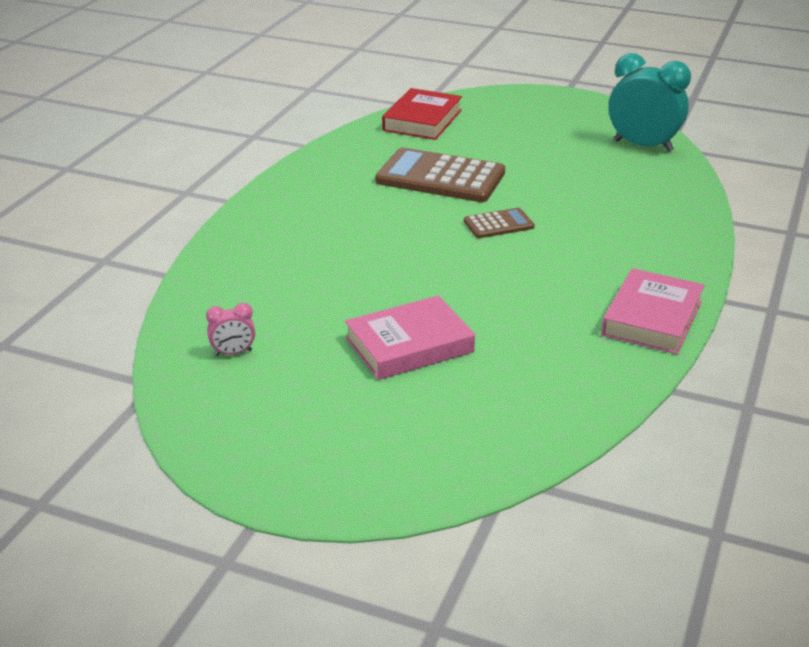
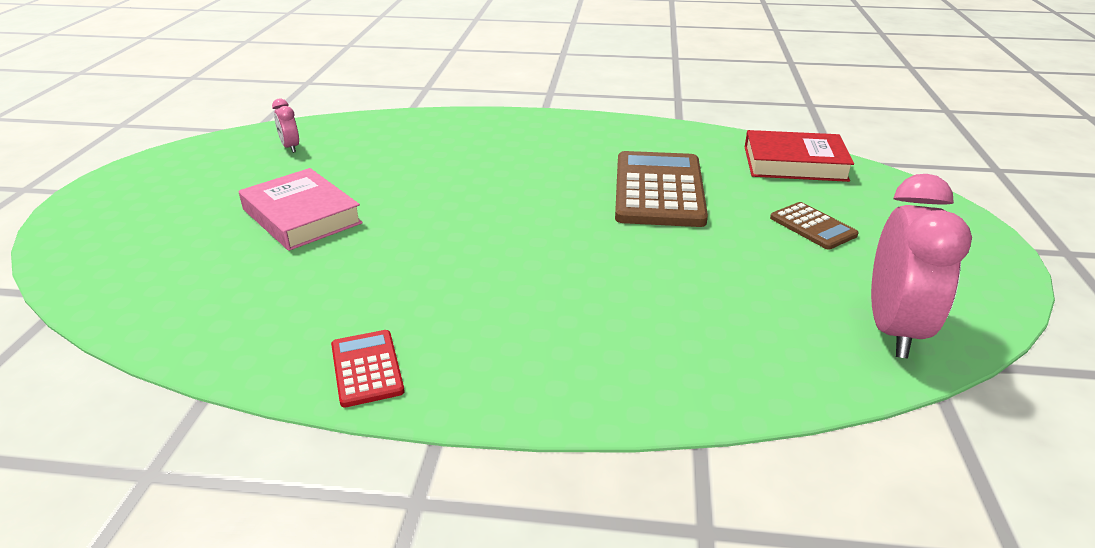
camera: 75 degrees right, 0 degrees up
brown calculator [464,208,535,238] -> brown calculator moved to [770,202,859,250]
pink book [601,268,705,354] -> red calculator [331,330,405,408]
turquoise clock [609,53,691,152] -> pink clock [871,174,972,359]

